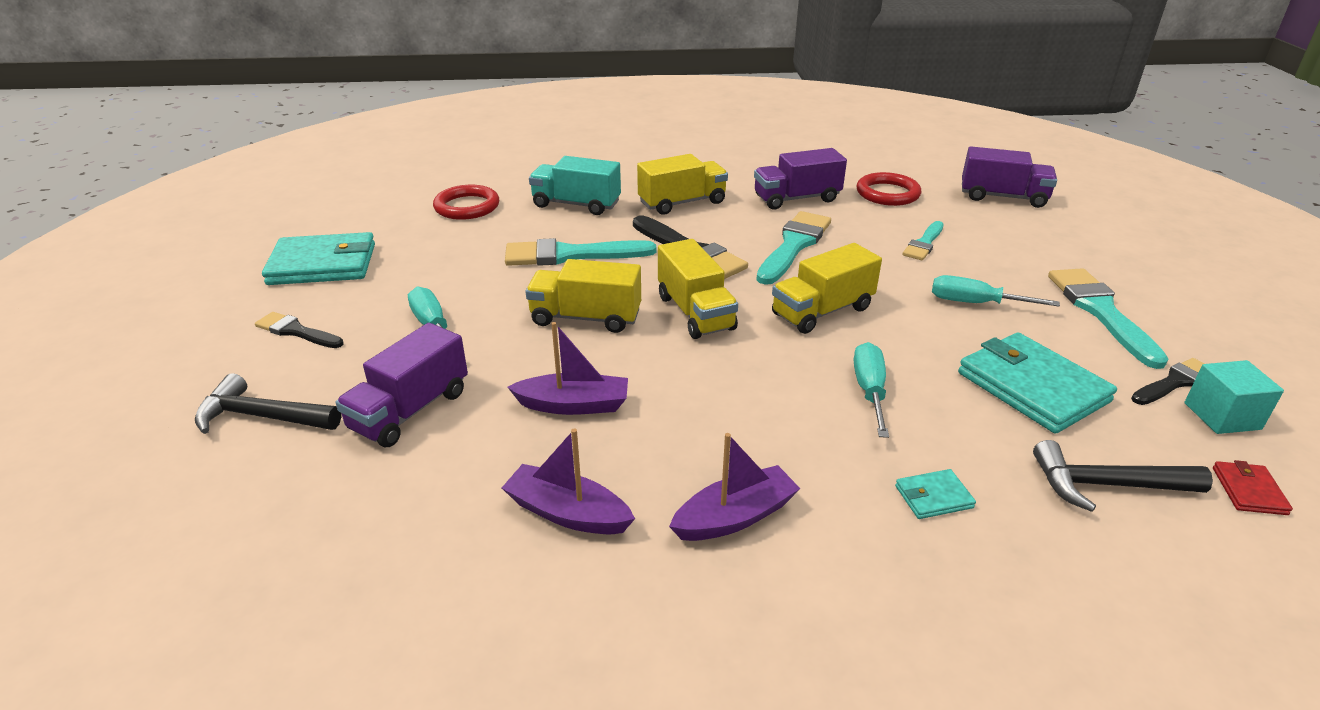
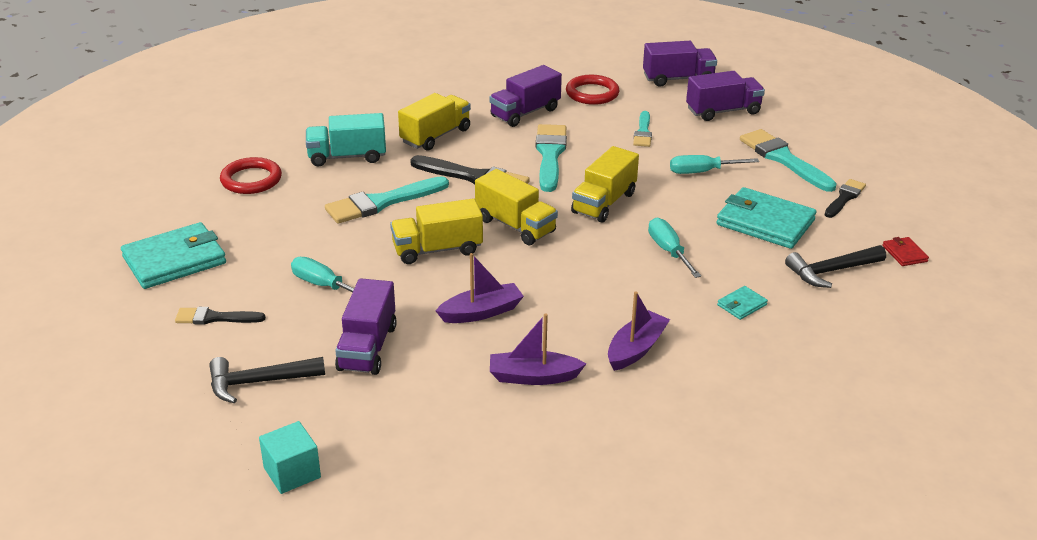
camera: 25 degrees left, 0 degrees up
turquoise cube [1184,360,1284,434] -> turquoise cube moved to [259,421,321,494]
none -> purple truck [686,71,765,121]

